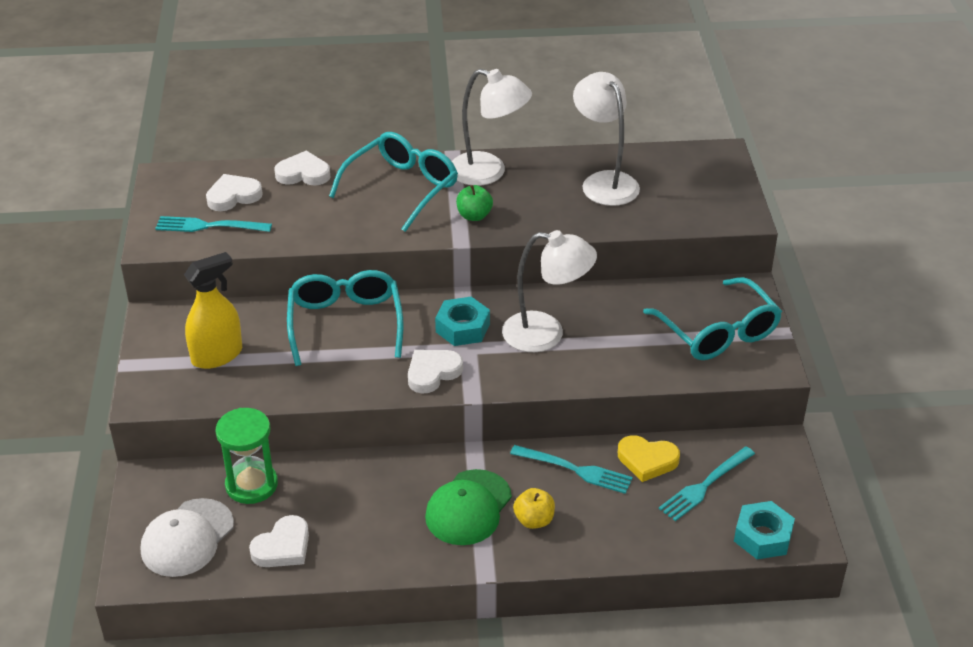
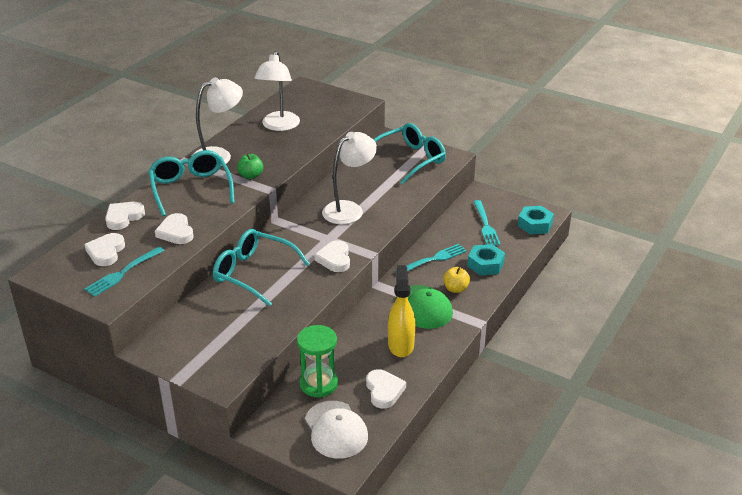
camera: 55 degrees left, 5 degrees down
yellow spray bottle [184,252,242,369] -> yellow spray bottle moved to [388,265,415,357]
turquoise nut [435,297,490,346] -> turquoise nut moved to [467,244,505,276]
white lamp [573,72,640,206] -> white lamp turned 90 degrees counterclockwise [254,51,300,131]
yellow heart [618,435,680,482] -> none
turquoise glasses [643,277,782,360] -> turquoise glasses turned 45 degrees counterclockwise [373,123,446,185]
none -> white heart [155,213,194,244]

